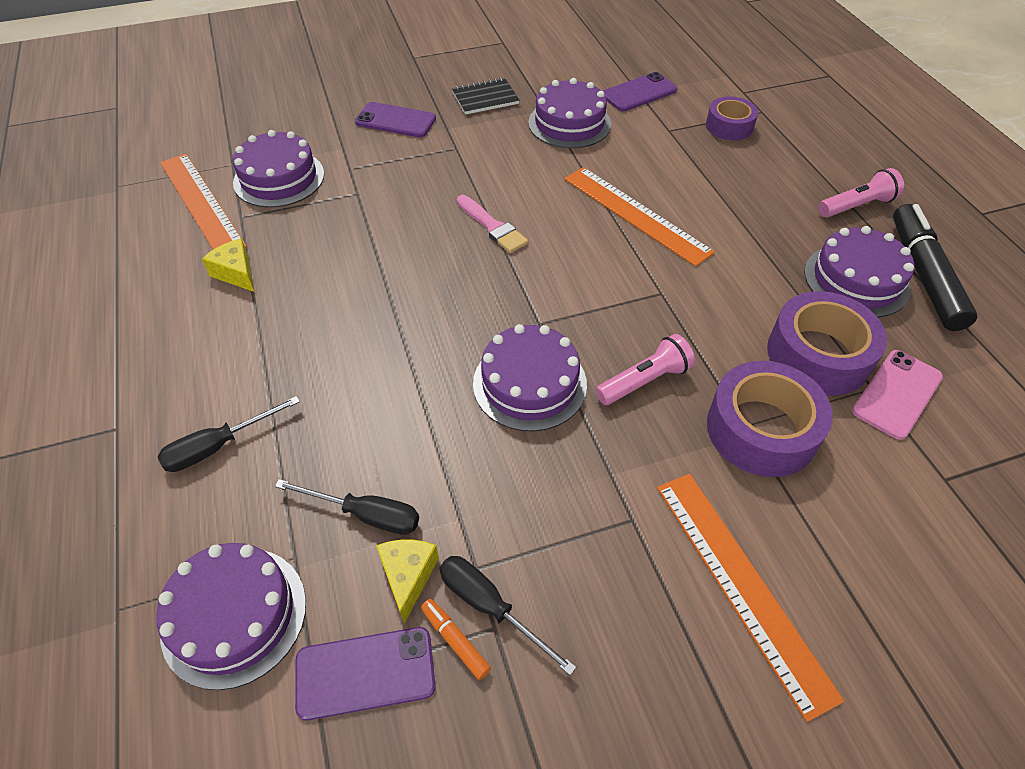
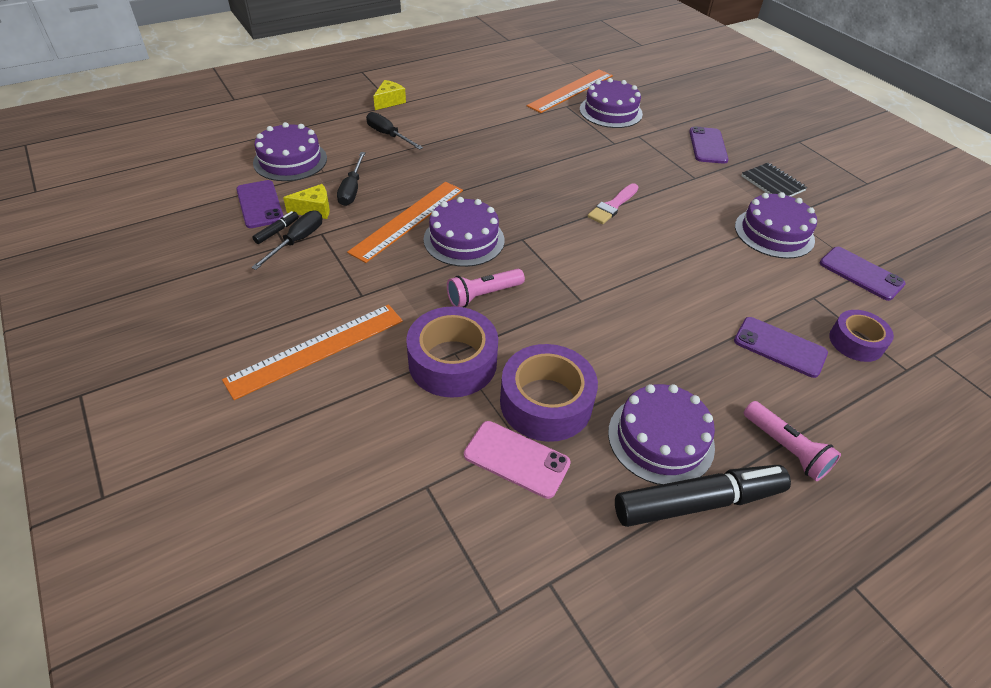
camera: 75 degrees right, 5 degrees down
yellow cheese [202,238,254,292] -> yellow cheese moved to [373,80,406,110]
orange marker [421,599,491,680] -> black marker [252,211,299,244]
orange ruler [564,167,715,267] -> orange ruler moved to [347,182,463,263]
pink flashlight [595,334,695,405] -> pink flashlight turned 105 degrees clockwise [447,269,525,307]
none -> purple phone [734,317,828,378]

